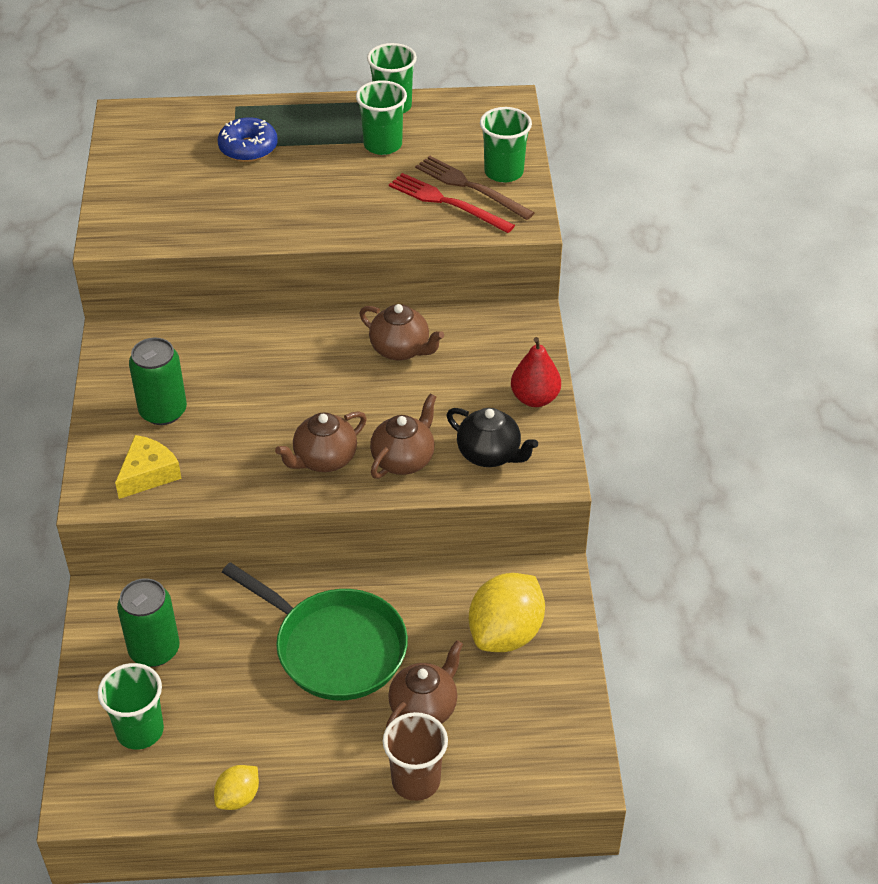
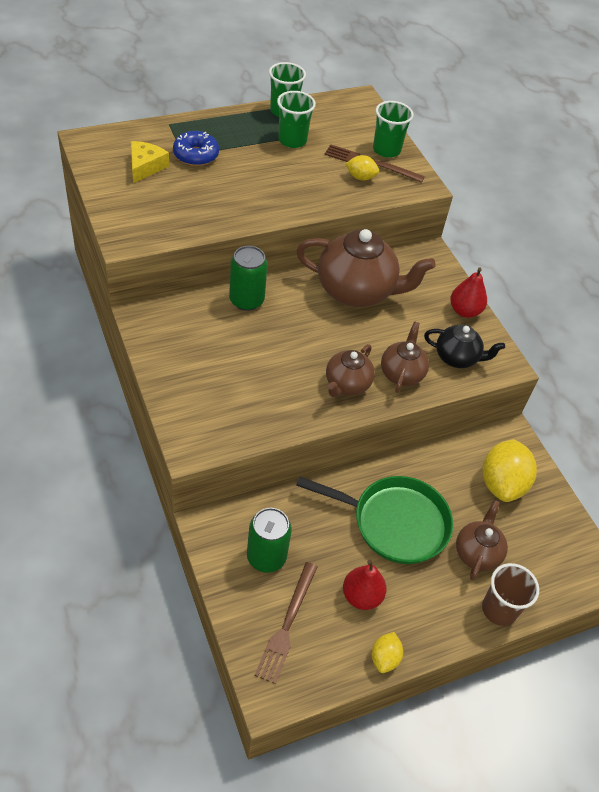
camera: 25 degrees left, 5 degrees up
green cup [98,663,164,750] -> brown fork [255,562,318,684]
yellow cheese [115,435,182,499] -> yellow cheese moved to [131,141,169,183]
green can [129,338,187,425] -> green can moved to [229,246,268,311]
brown teapot [360,304,444,361] -> brown teapot [296,229,436,307], size x1.81
red fork [389,173,515,233] -> yellow lemon [345,155,379,181]
none -> red pear [343,560,387,610]

